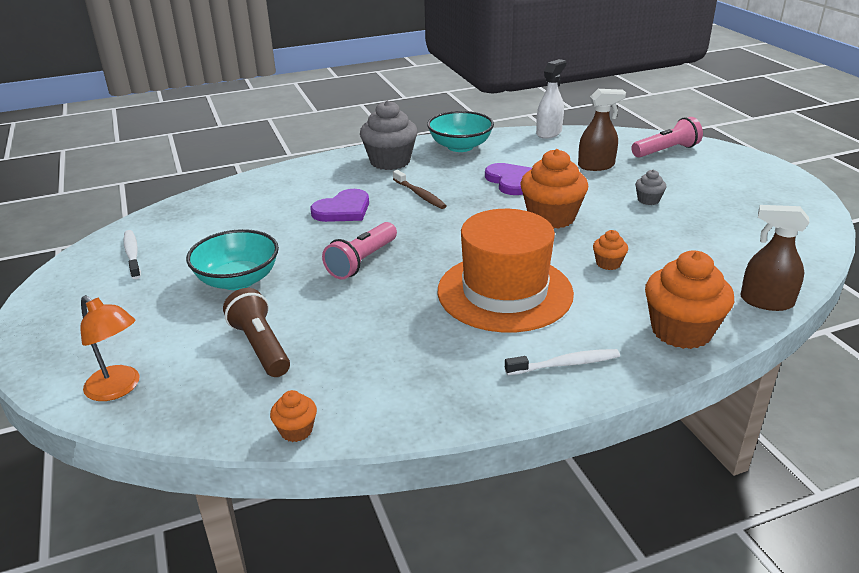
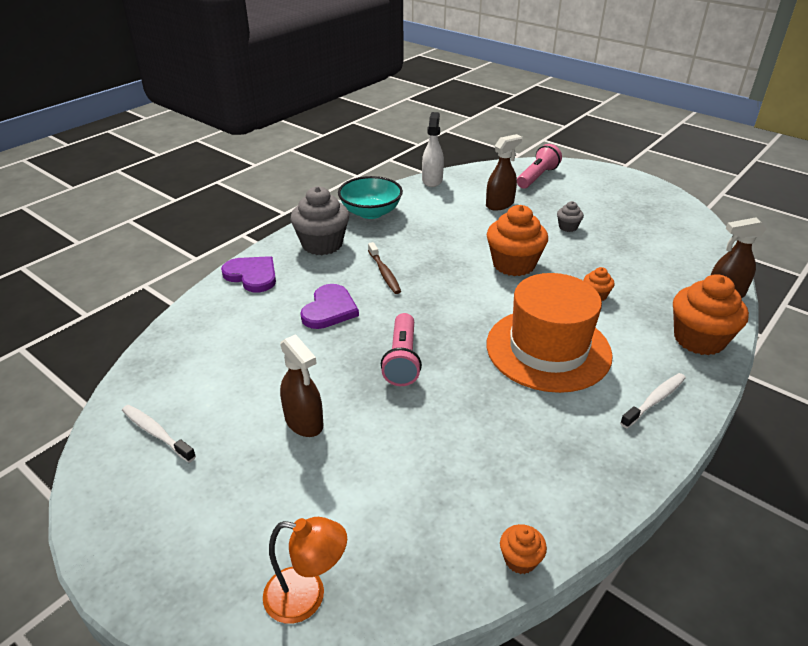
camera: 30 degrees left, 5 degrees up
turquoise bowl [186,229,279,290] -> brown spray bottle [280,334,323,437]
brown flashlight [223,288,290,377] -> none
brown toothbrush [393,170,447,209] -> brown toothbrush turned 45 degrees clockwise [368,242,401,294]
purple heart [485,163,532,195] -> purple heart moved to [221,256,276,292]

